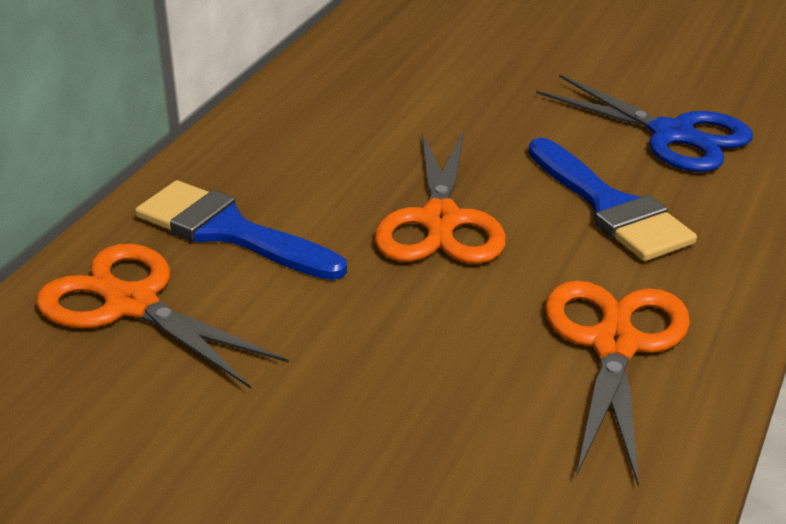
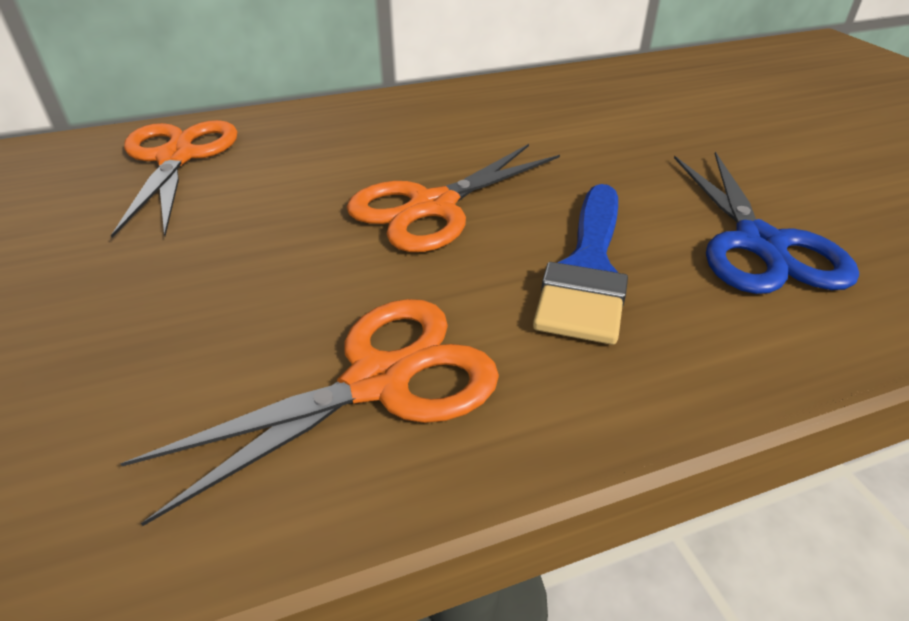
camera: 45 degrees right, 5 degrees up
blue brush [135,180,347,280] -> none

